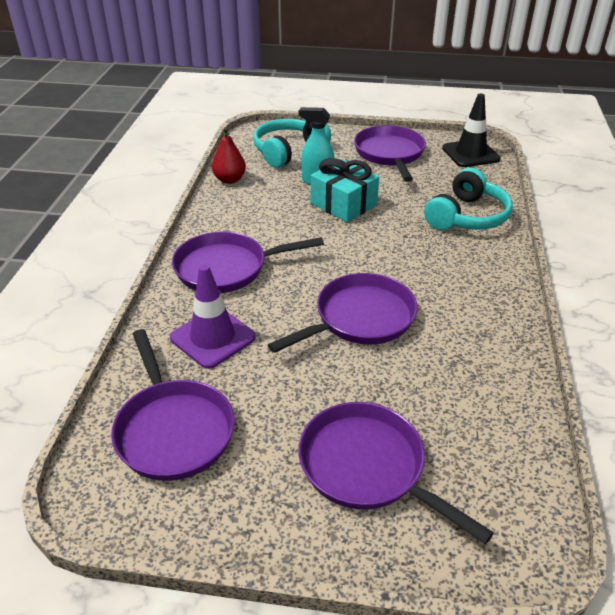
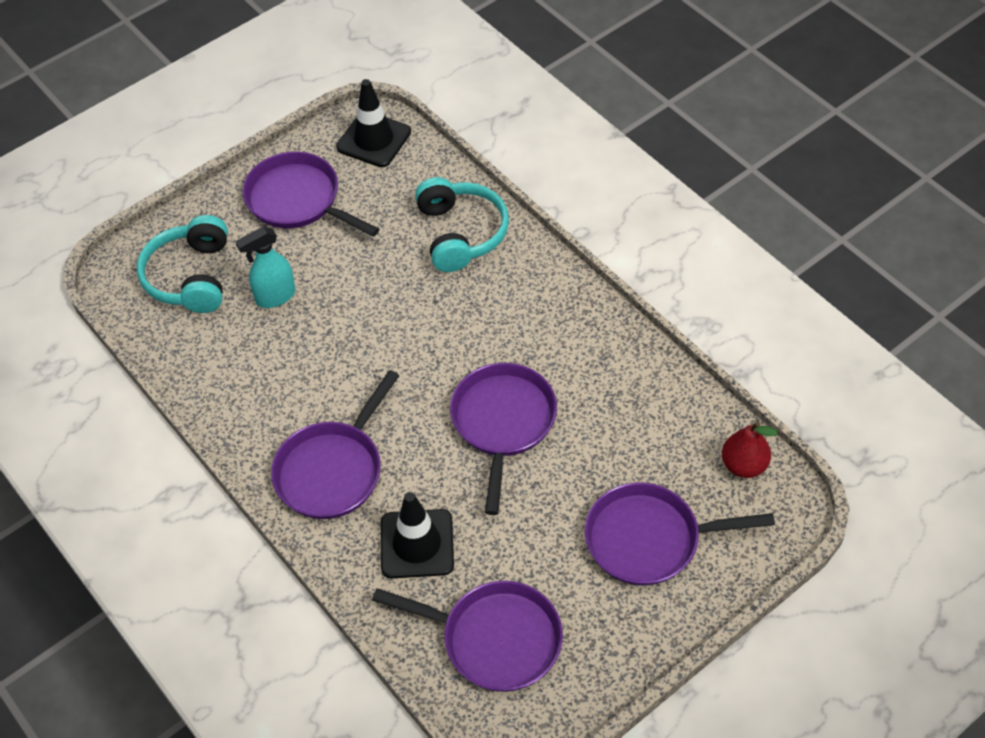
camera: 45 degrees left, 15 degrees up
purple traffic cone [170,264,256,369] -> black traffic cone [381,492,454,578]
red pear [212,127,246,184] -> red pear moved to [722,422,778,478]
turquoise gift [311,158,379,222] -> none

